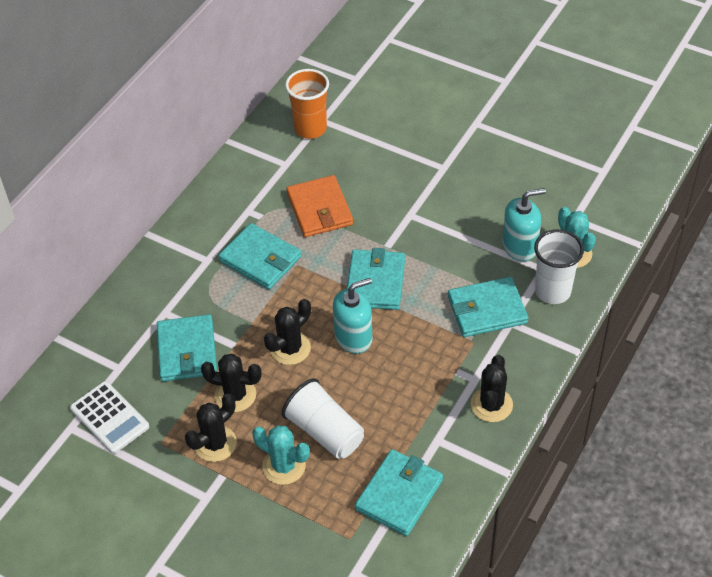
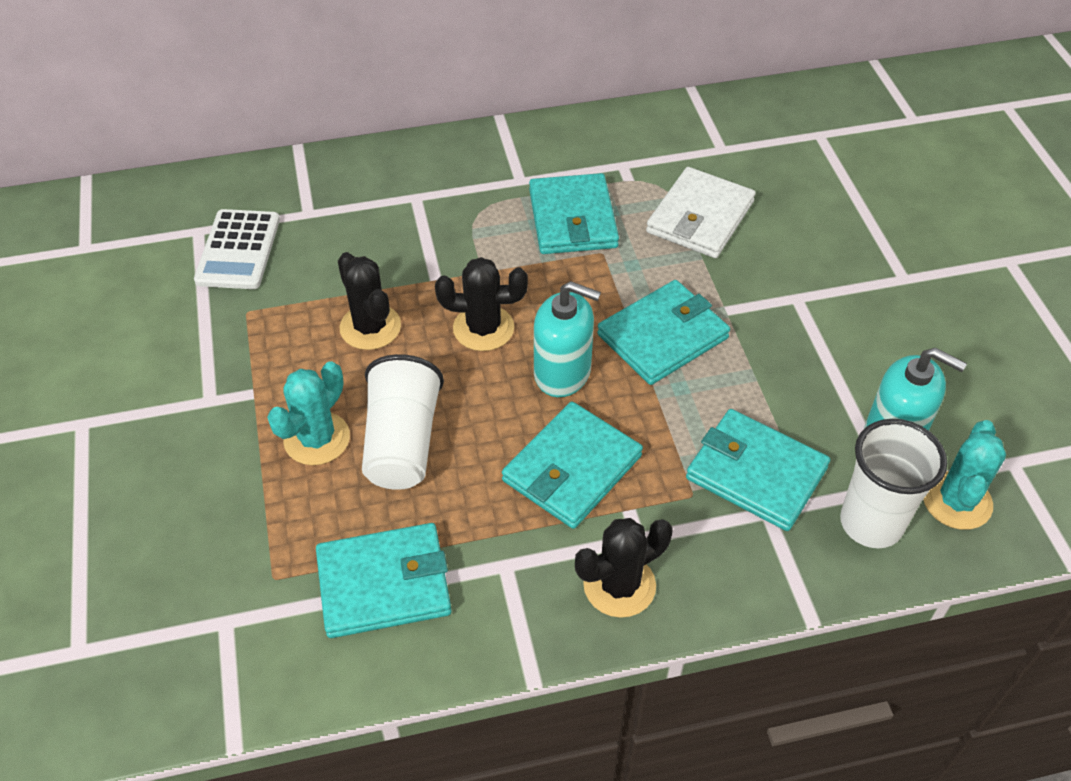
camera: 45 degrees right, 0 degrees up
turquoise wallet [157,314,217,382] -> turquoise wallet moved to [502,402,643,529]
black cactus [185,394,237,462] -> none
turquoise cactus [252,425,310,485] -> turquoise cactus turned 45 degrees clockwise [267,361,350,465]
orange cup [285,69,329,139] -> none
orange wallet [286,175,353,237] -> white wallet [646,167,756,258]

